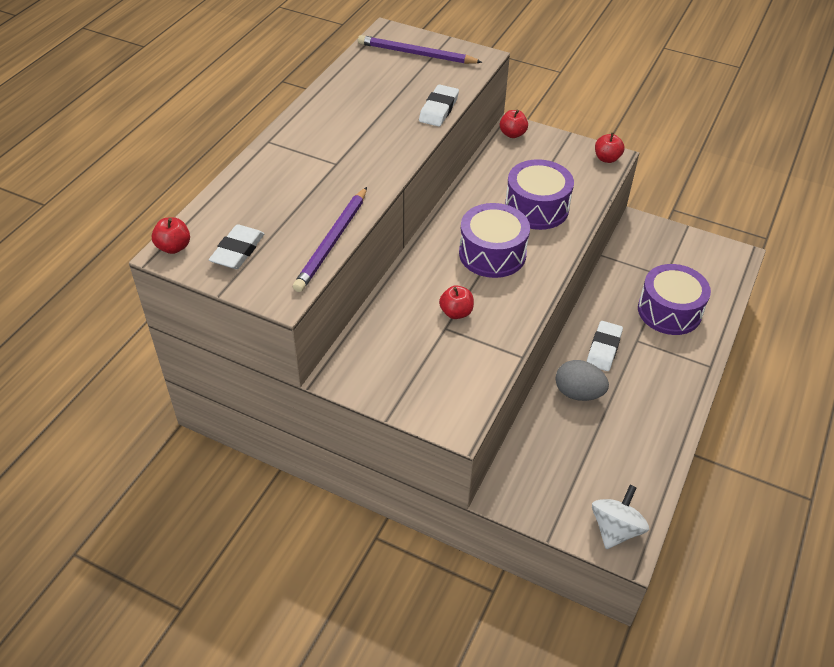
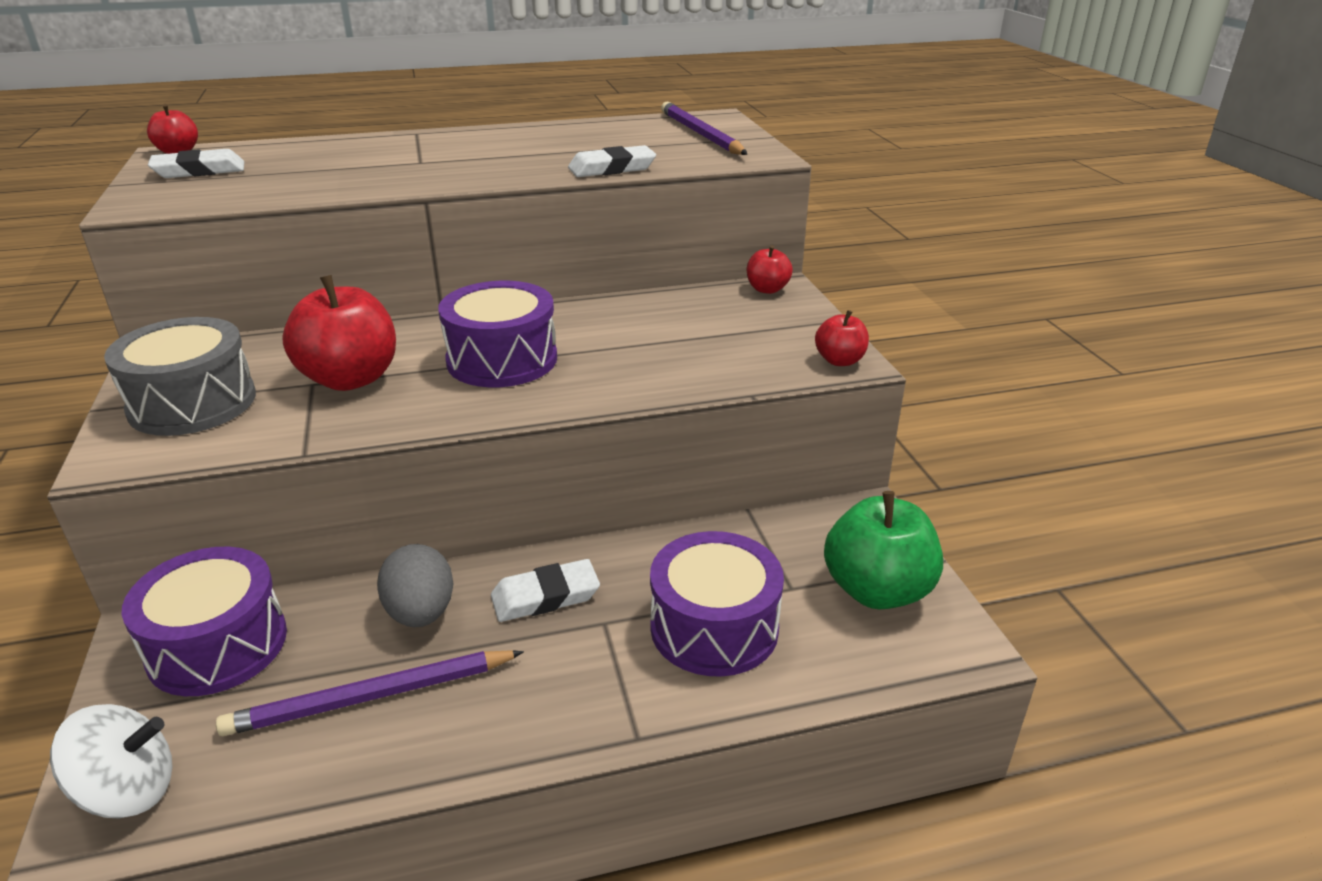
camera: 50 degrees right, 15 degrees down
purple pencil [293,187,367,292] -> purple pencil moved to [216,650,524,736]
red apple [439,285,474,319] -> red apple [282,275,396,391], size x1.92
purple drum [505,159,574,230] -> purple drum moved to [121,547,287,696]
none -> grey drum [104,317,256,436]
none -> green apple [824,491,943,609]

